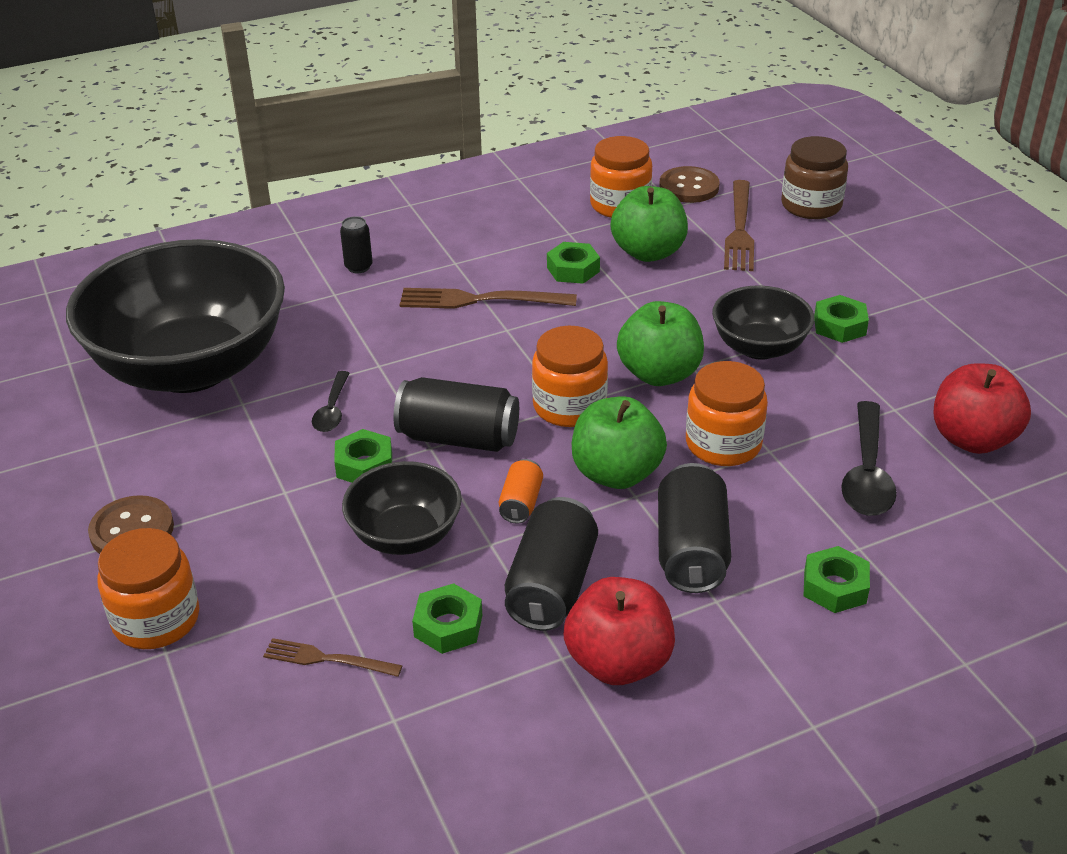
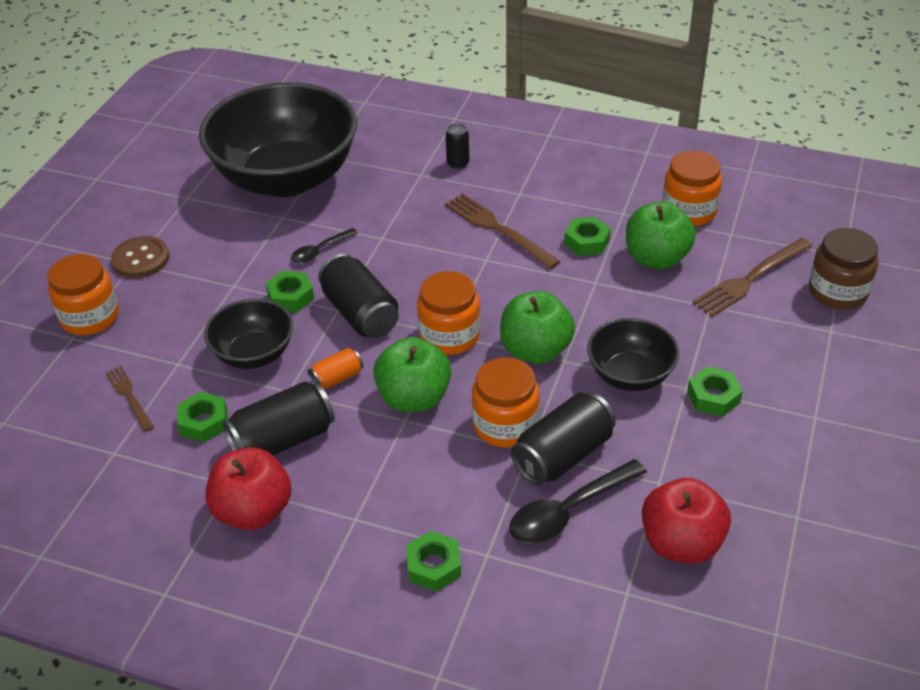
camera: 45 degrees right, 5 degrees up
black can [658,463,731,593] -> black can moved to [511,392,616,486]
brown button [659,166,720,203] -> none

